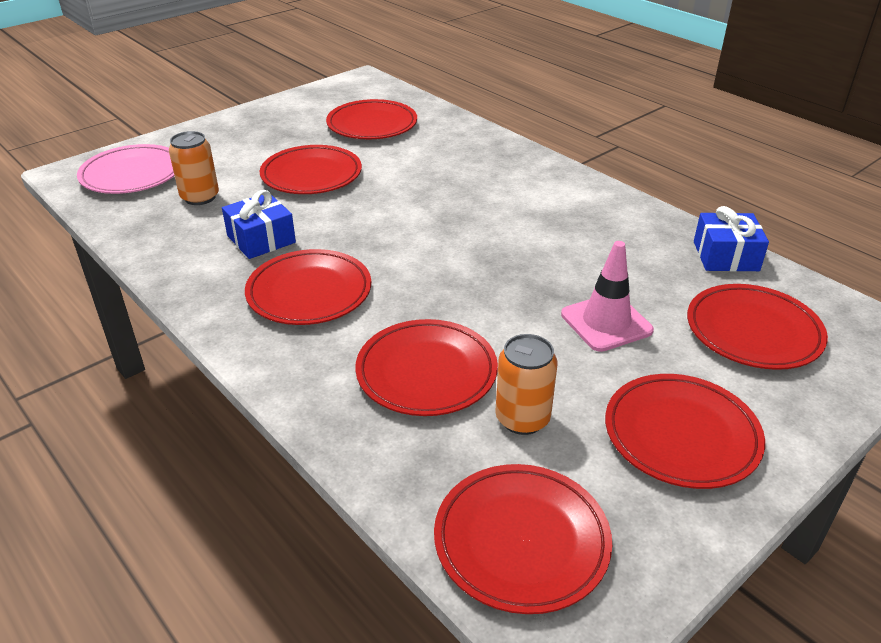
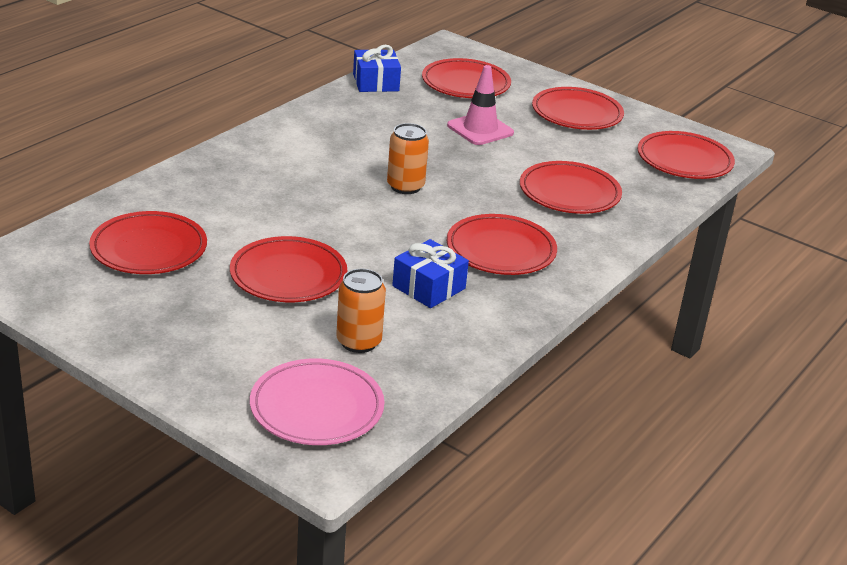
camera: 105 degrees left, 5 degrees down
orange can [495,334,558,435] -> orange can moved to [387,123,429,194]

